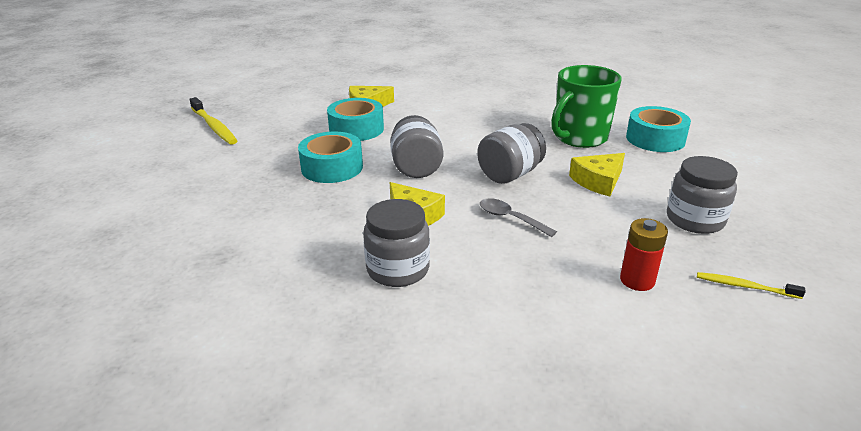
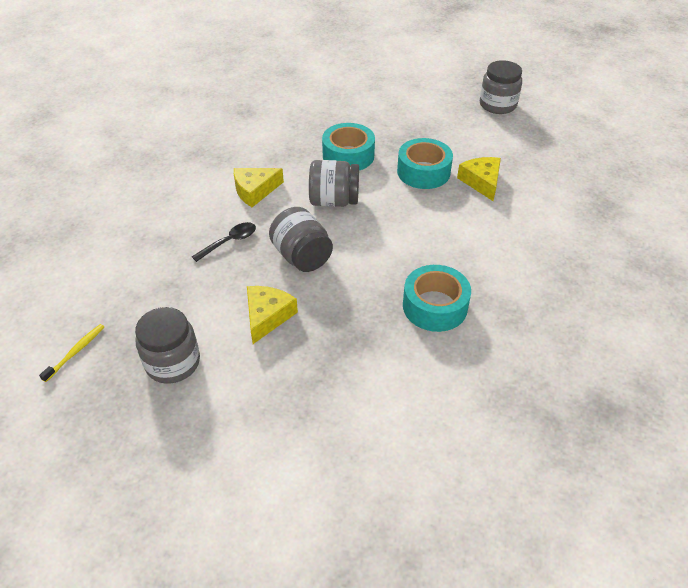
camera: 100 degrees right, 15 degrees up
yellow toothbrush [190,97,237,145] -> none
grey jar [363,199,430,287] -> grey jar moved to [480,60,522,114]
grey spoon [480,198,557,237] -> black spoon [192,222,256,262]
green mug [551,65,622,148] -> none
yellow cheese [569,153,625,196] -> yellow cheese turned 45 degrees clockwise [247,286,298,344]
red battery [620,218,668,291] -> none
turquoise tape [626,106,691,152] -> turquoise tape moved to [403,265,471,332]

